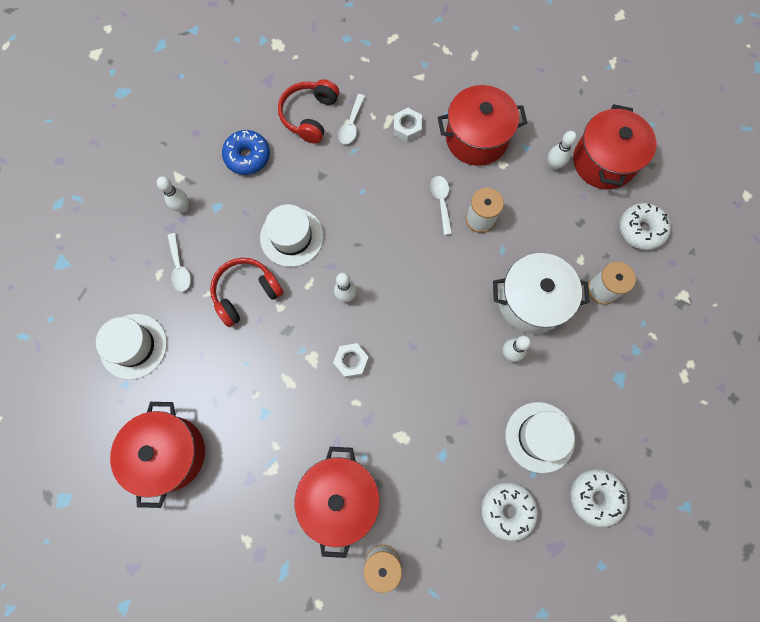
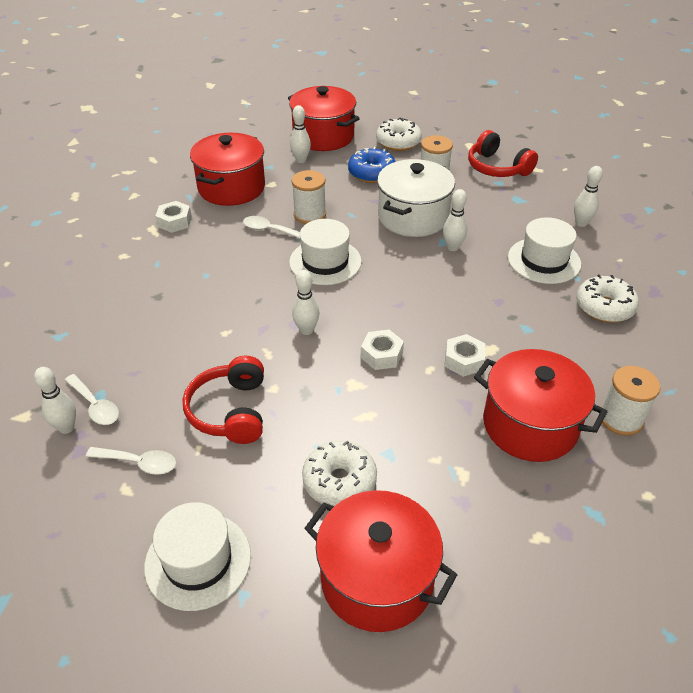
camera: 60 degrees left, 30 degrees down
blue donut [222,130,270,175] -> blue donut moved to [348,147,396,183]
white hat [260,204,324,267] -> white hat moved to [289,219,362,285]
red headphones [278,79,339,144] -> red headphones moved to [468,130,538,177]
white spoon [338,94,365,144] -> white spoon moved to [65,374,119,425]
white donut [571,469,628,527] -> white donut moved to [302,441,377,506]
none -> white nut [445,334,485,377]
none -> white bowling pin [574,166,603,227]

